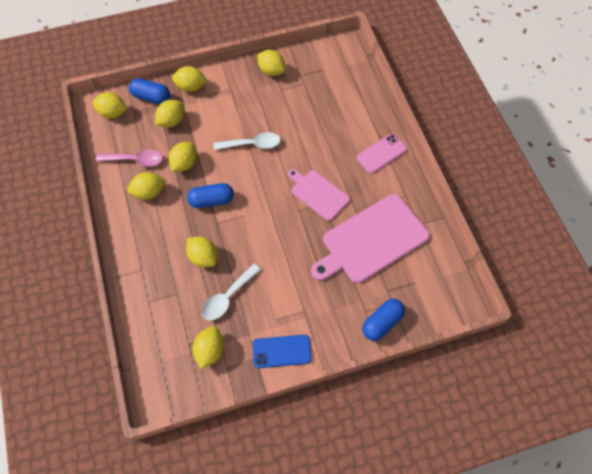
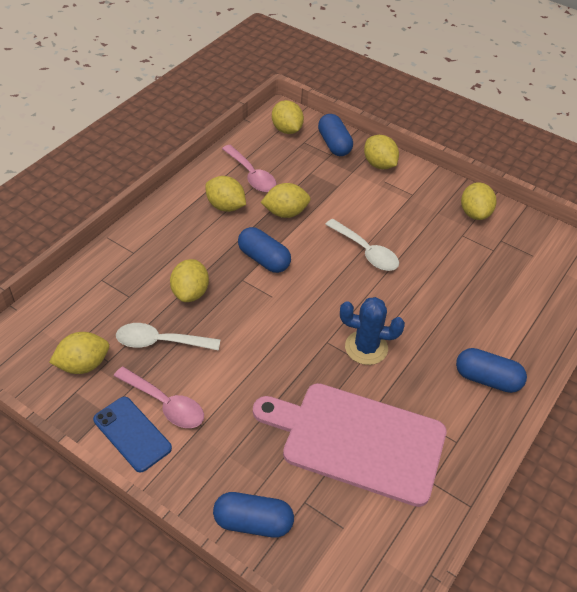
camera: 50 degrees right, 15 degrees down
yellow lemon [155,100,184,127] -> none
pink cutting board [288,169,350,221] -> blue cactus [340,297,405,365]
pink phone [357,134,407,173] -> blue capsule [456,348,527,393]
none -> pink spoon [114,367,204,428]

